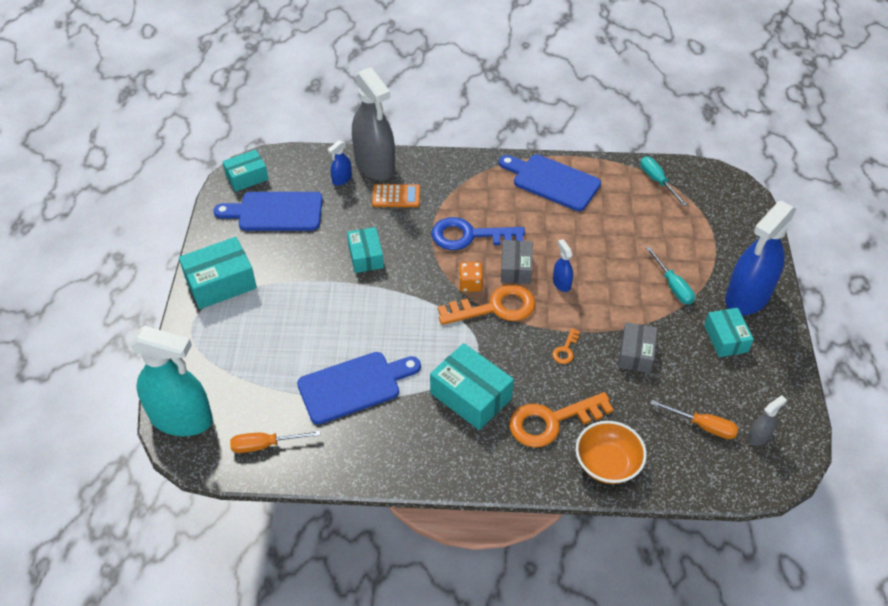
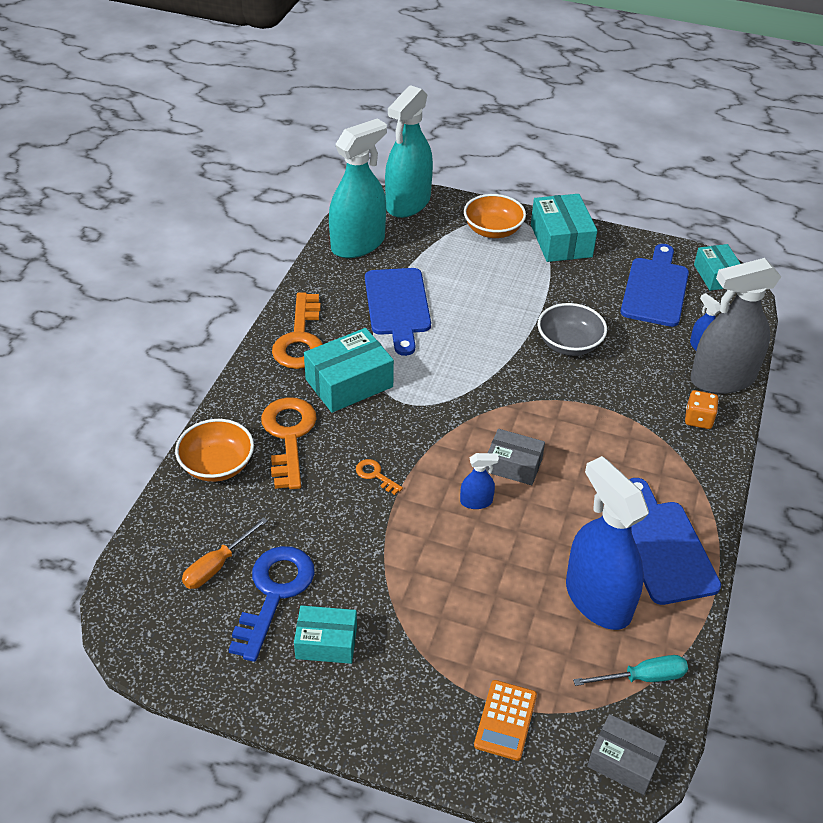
camera: 105 degrees right, 5 degrees down
orange screwdriver [230,431,321,453] -> turquoise spray bottle [329,118,387,258]
turquoise box [347,227,384,273] -> grey bowl [538,303,607,356]
orange calculator [372,184,420,207] -> orange calculator moved to [474,680,537,761]
blue key [431,217,525,250] -> blue key moved to [228,546,315,662]
orange key [438,284,536,325] -> orange key moved to [272,292,323,369]
orange dice [458,262,483,292] -> orange dice moved to [685,390,719,429]
blue cutting board [499,155,601,211] -> blue cutting board turned 60 degrees counterclockwise [629,478,721,605]
grey box [618,322,657,373] -> grey box moved to [587,714,666,795]
turquoise screwdriver [646,246,695,304] -> none
blue spray bottle [725,201,797,315] -> blue spray bottle moved to [566,456,649,630]
grey spray bottle [748,395,787,446] -> none
none -> orange bowl [464,194,526,238]

